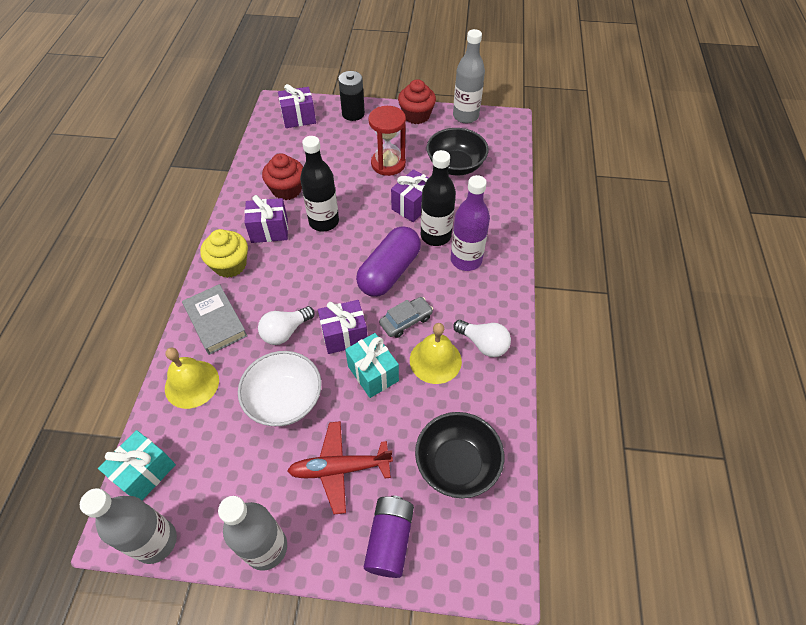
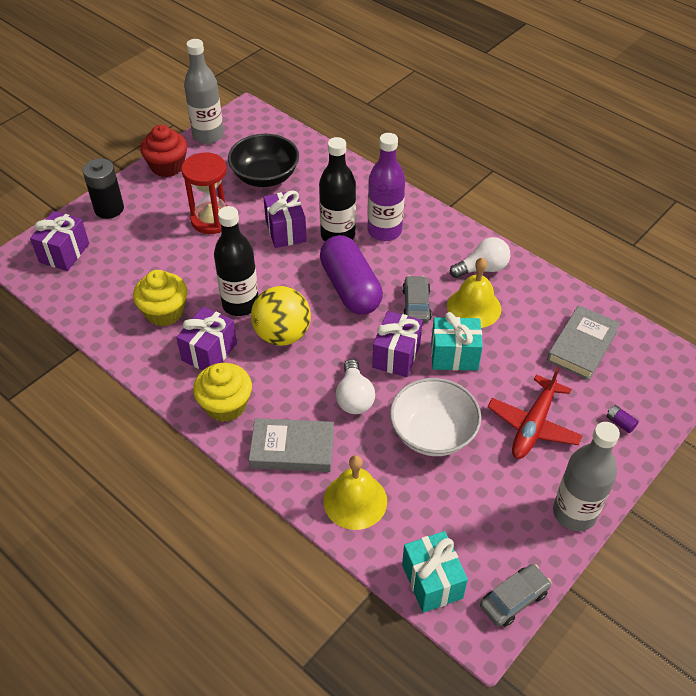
camera: 55 degrees left, 5 degrees down
grey bottle [80,488,177,564] -> grey car [480,564,551,627]
red cupcake [262,153,303,200] -> yellow cupcake [133,270,187,326]
purple battery [364,495,414,578] -> purple battery [606,405,639,433], size x0.43
black bowl [415,412,504,498] -> grey book [547,305,620,380]
none -> yellow ball [251,286,311,346]

